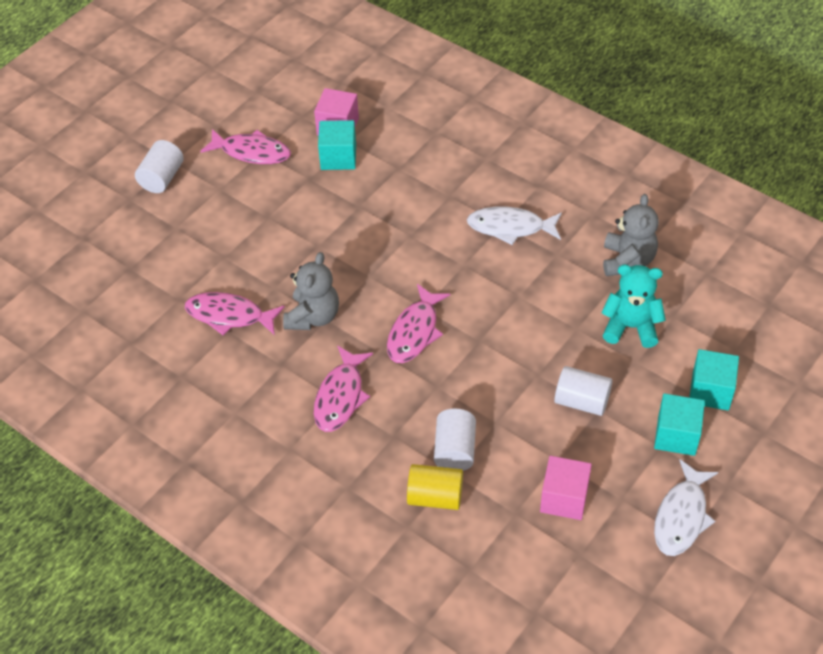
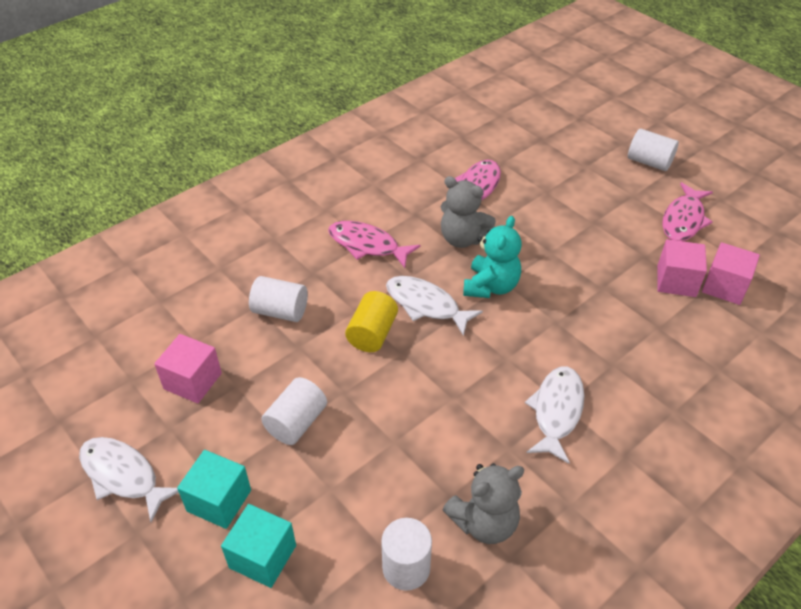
camera: 100 degrees right, 5 degrees down
turquoise cube [318,120,356,170] -> pink cube [657,239,707,297]
pink fish [387,284,450,363] -> white fish [386,276,483,336]
yellow cylinder [407,464,463,510] -> yellow cylinder moved to [345,291,398,352]
turquoise teddy bear [601,265,666,348] -> turquoise teddy bear moved to [463,216,522,298]
grey teddy bear [603,194,659,276] -> grey teddy bear turned 45 degrees counterclockwise [443,463,524,544]
none -> white cylinder [381,518,432,591]

